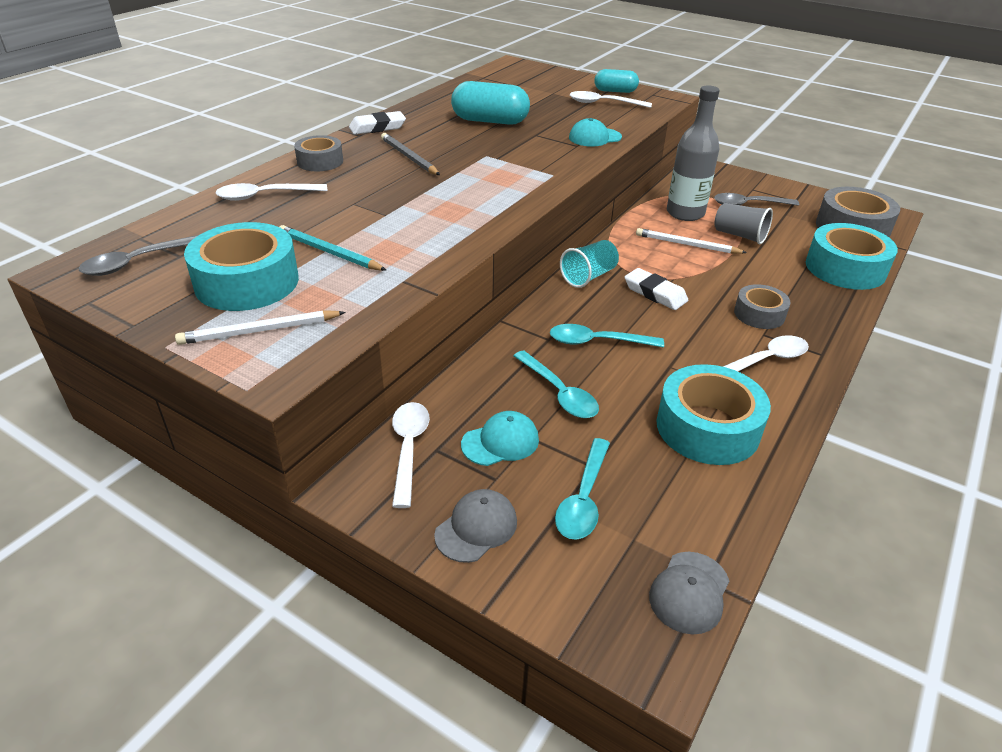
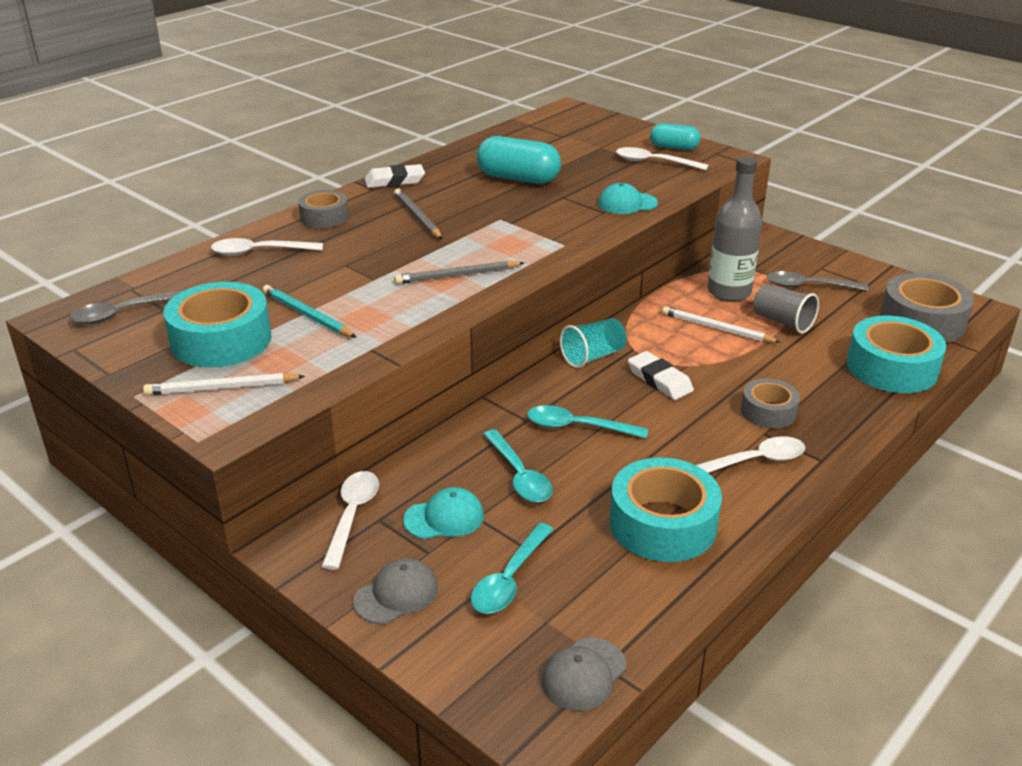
camera: 10 degrees right, 5 degrees down
none -> grey pencil [394,261,524,284]

